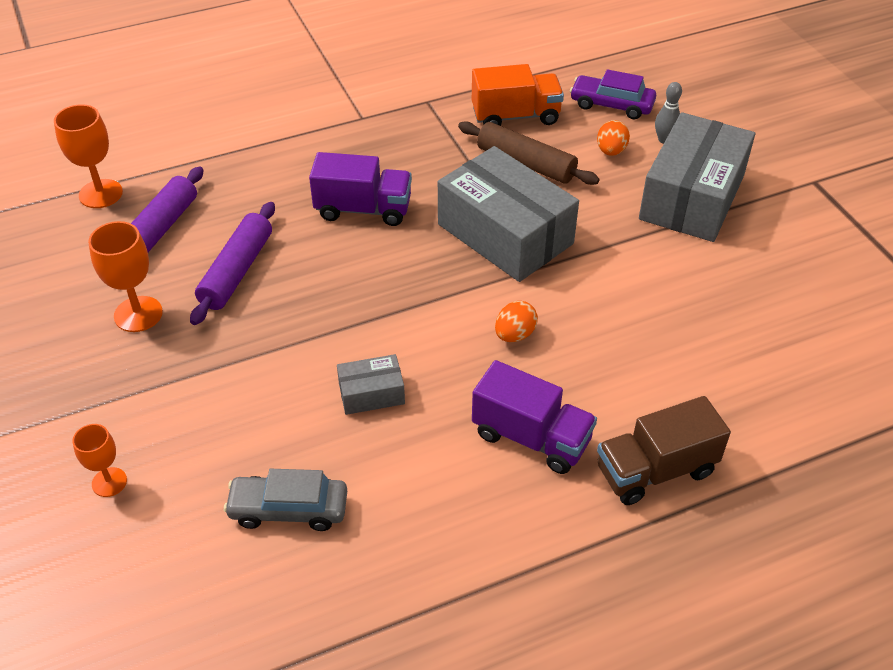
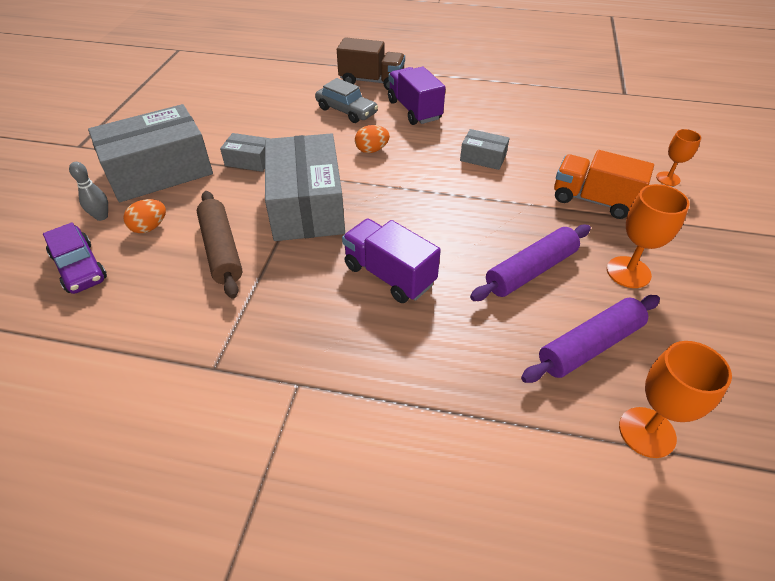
camera: 145 degrees left, 0 degrees up
grey car [224,469,347,531] -> grey car moved to [315,78,378,123]
orange truck [472,64,564,126] -> orange truck moved to [554,150,654,219]
none -> grey box [220,133,270,172]

